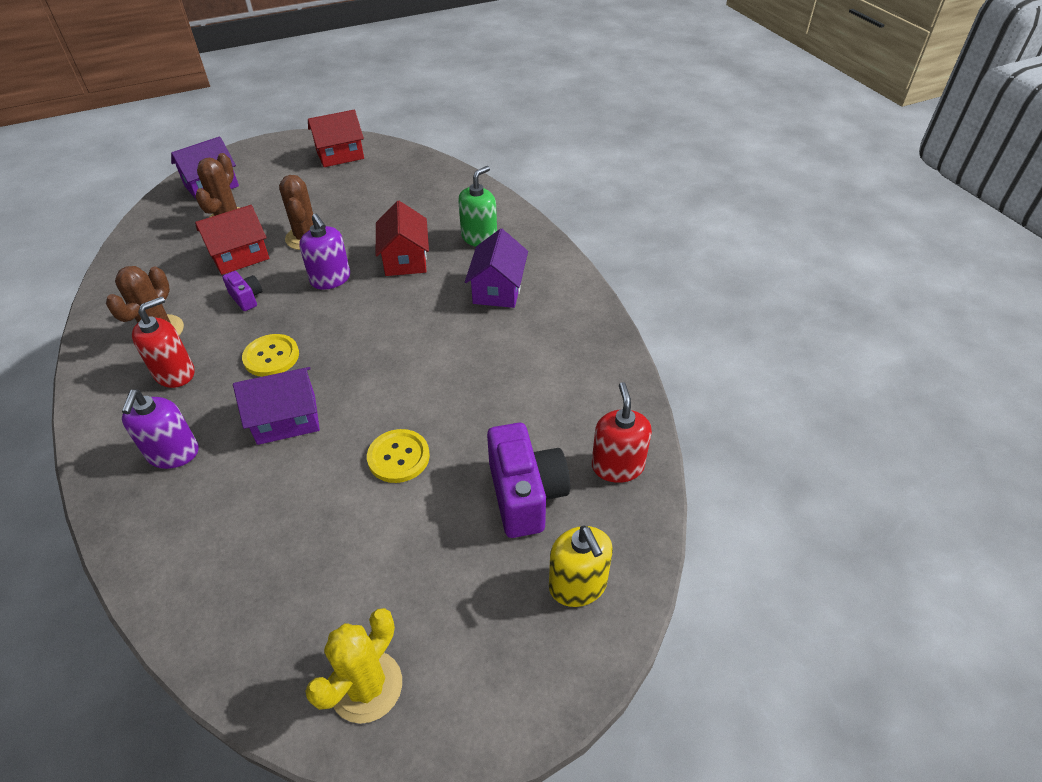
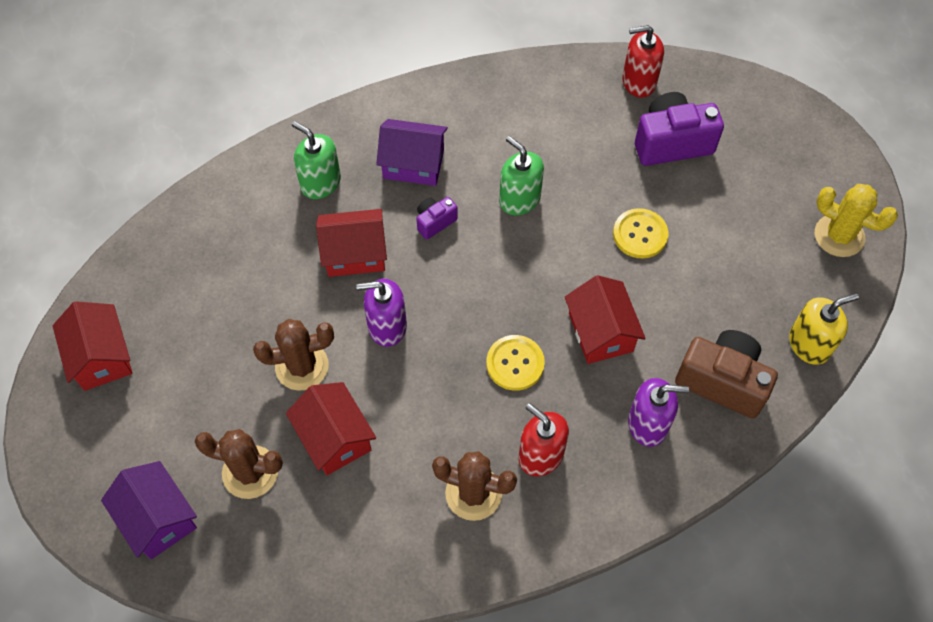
camera: 90 degrees left, 15 degrees up
purple camera [223,271,262,311] -> purple camera moved to [416,197,458,239]
purple house [233,367,320,445] -> red house [565,275,646,364]
purple soap dispenser [299,213,350,290] -> purple soap dispenser turned 150 degrees counterclockwise [356,279,407,347]
yellow soap dispenser [549,526,613,607] -> yellow soap dispenser moved to [789,293,859,365]
none -> green soap dispenser [499,136,544,215]
none -> brown camera [675,330,778,418]

